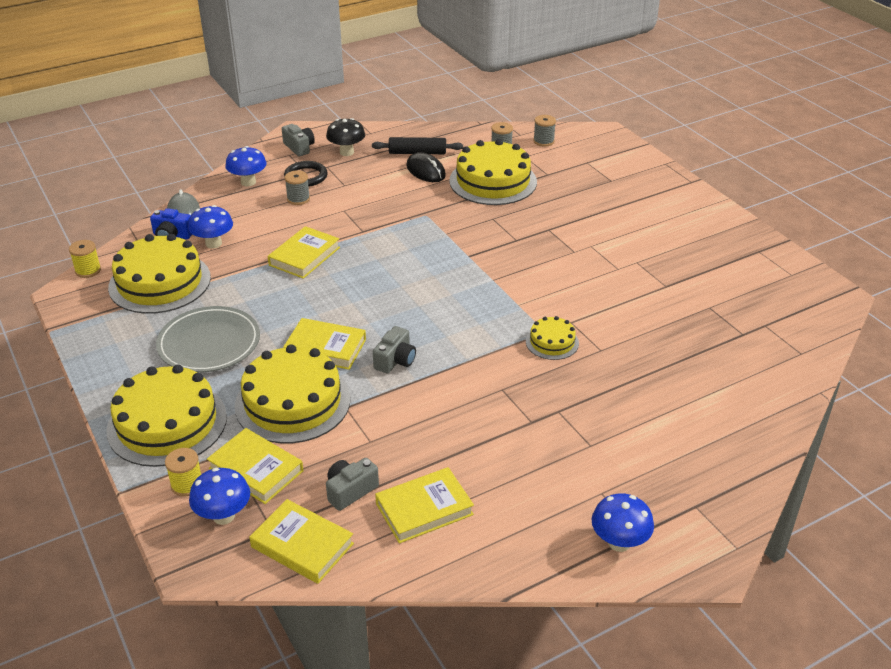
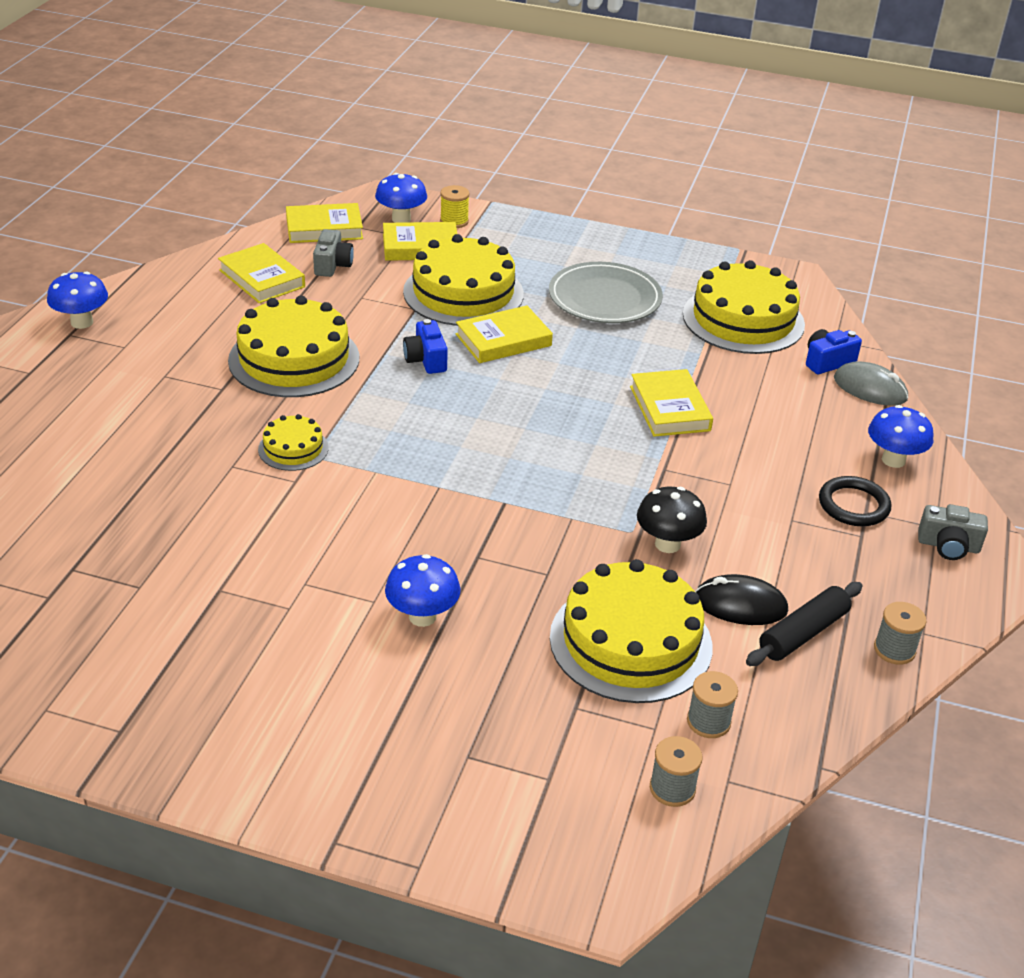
camera: 135 degrees right, 0 degrees up
yellow spool [69,240,101,278] -> none
yellow cake [106,365,227,467] -> yellow cake moved to [228,295,359,397]
blue mushroom [188,205,233,249] -> blue mushroom moved to [385,554,461,627]
grey spool [285,170,310,205] -> grey spool moved to [874,602,926,665]
black mushroom [326,118,365,156] -> black mushroom moved to [637,487,707,553]
grey camera [373,326,416,373] -> blue camera [403,319,448,374]
yellow book [375,467,474,544] -> yellow book turned 60 degrees counterclockwise [218,243,305,303]

